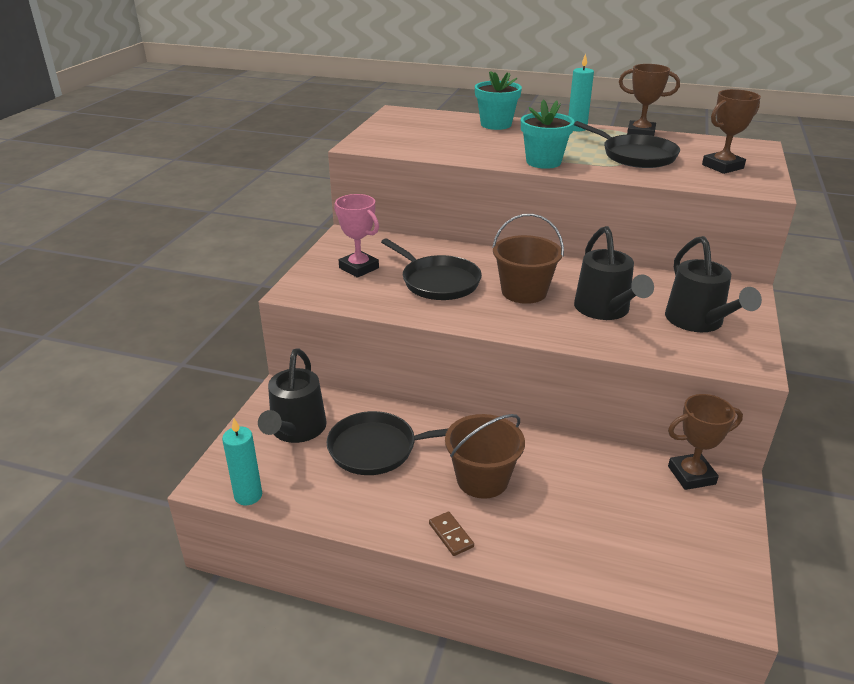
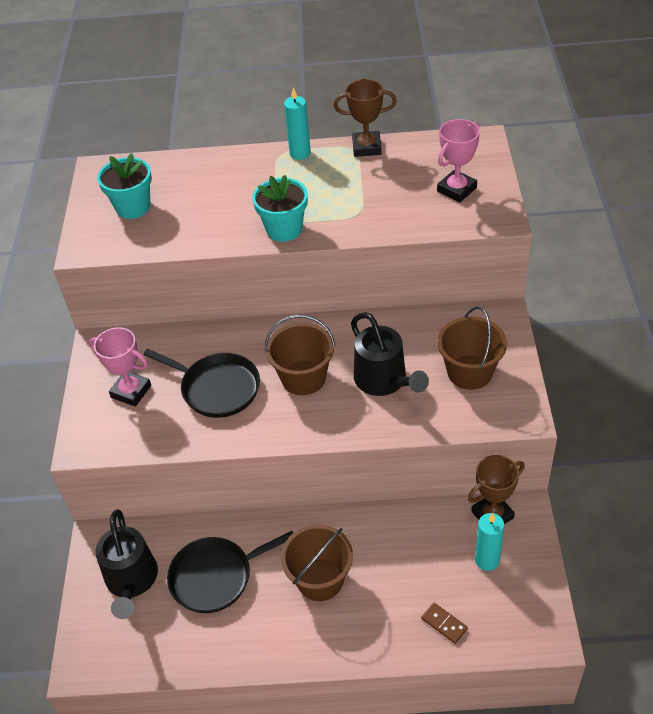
camera: 15 degrees left, 15 degrees up
turquoise candle [222,418,262,505] -> turquoise candle moved to [475,513,504,571]
brown domino [429,511,474,556] -> brown domino moved to [421,603,468,644]
turquoise flower pot [475,71,522,130] -> turquoise flower pot moved to [97,153,152,219]
black pan [574,121,680,168] -> none
black watering can [665,236,762,332] -> brown bucket [437,306,507,390]
brown trophy [702,89,761,174] -> pink trophy [437,119,480,202]

